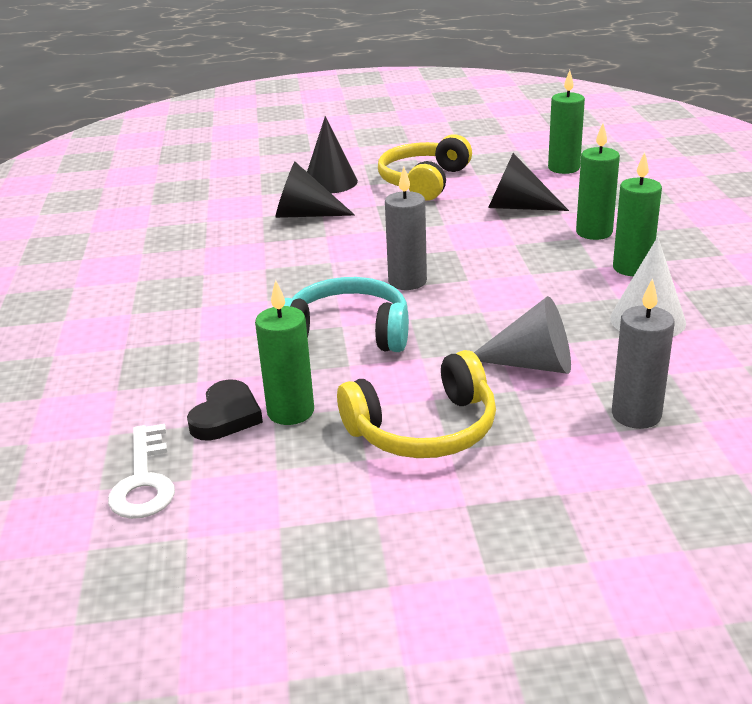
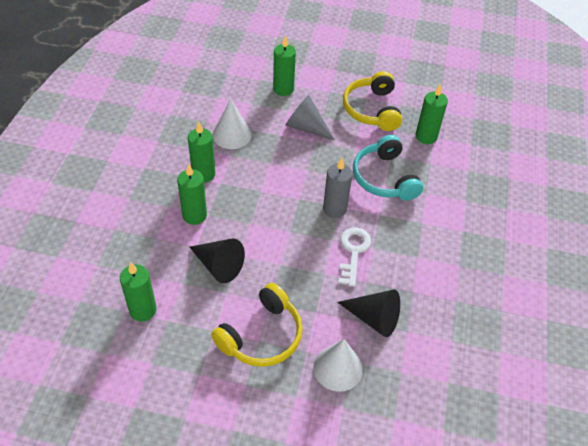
camera: 165 degrees left, 20 degrees up
white key [108,424,175,519] -> white key moved to [338,227,371,287]
black heart [187,379,263,441] -> none
turquoise headphones [284,277,409,352] -> turquoise headphones turned 45 degrees clockwise [353,135,423,201]
black cone [307,116,358,194] -> white cone [314,339,363,392]
yellow headphones [337,350,496,458] -> yellow headphones turned 90 degrees counterclockwise [343,71,402,131]
grey candle [612,278,675,429] -> green candle [273,35,296,96]

